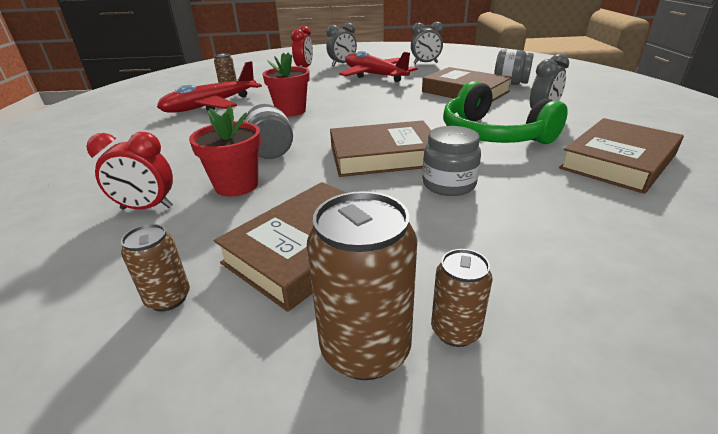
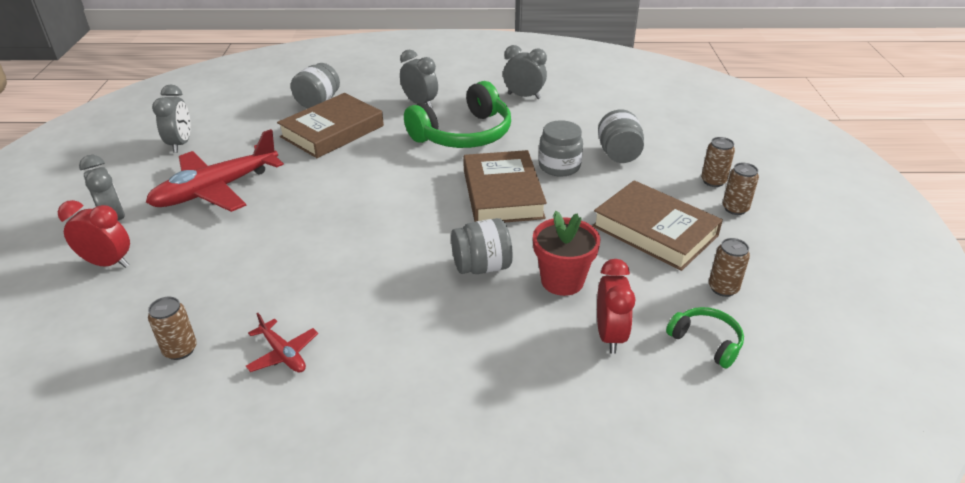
camera: 90 degrees left, 5 degrees up
red plane [157,61,262,113] -> red plane [246,313,318,372], size x0.47
red flower pot [263,53,310,117] -> none
brown can [307,191,417,380] -> brown can [723,163,759,215], size x0.57
brown book [559,118,684,194] -> grey clock [503,45,547,99]
none -> grey jar [598,109,644,163]
none -> green headphones [666,307,744,368]

